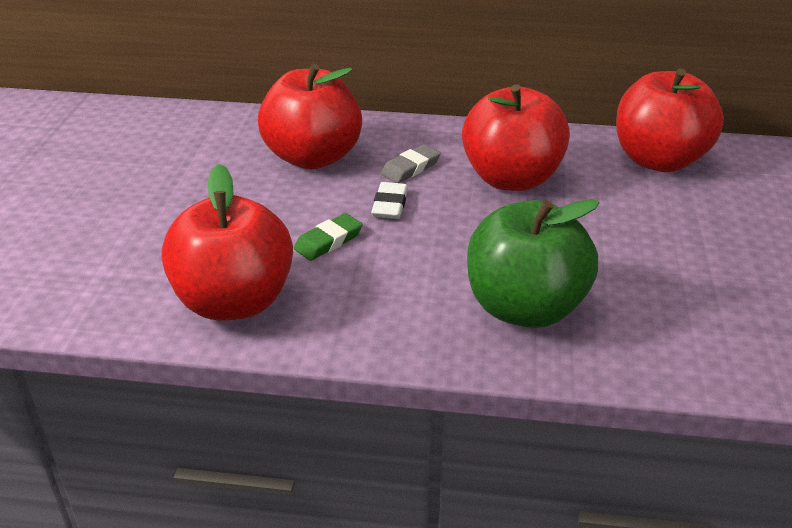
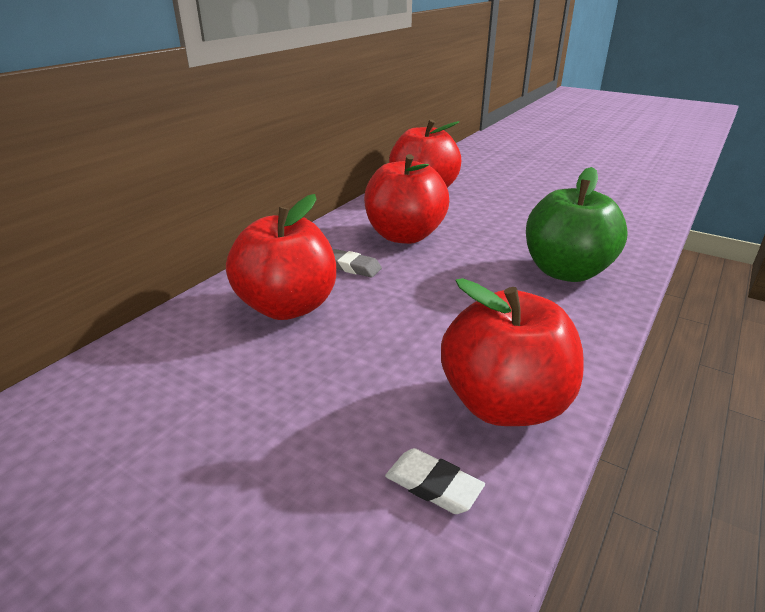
camera: 65 degrees left, 5 degrees down
green eraser [294,213,363,261] -> none
white eraser [371,182,408,219] -> white eraser moved to [385,448,485,514]
grey eraser [381,144,441,183] -> grey eraser turned 45 degrees counterclockwise [333,249,382,278]

